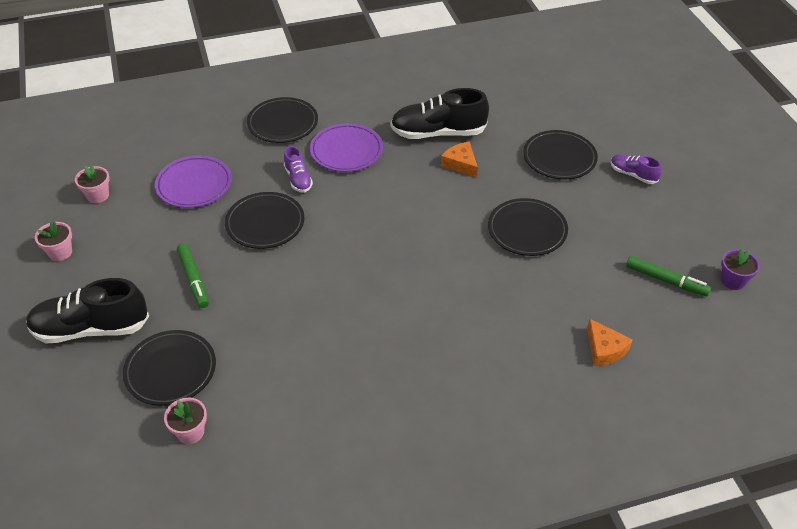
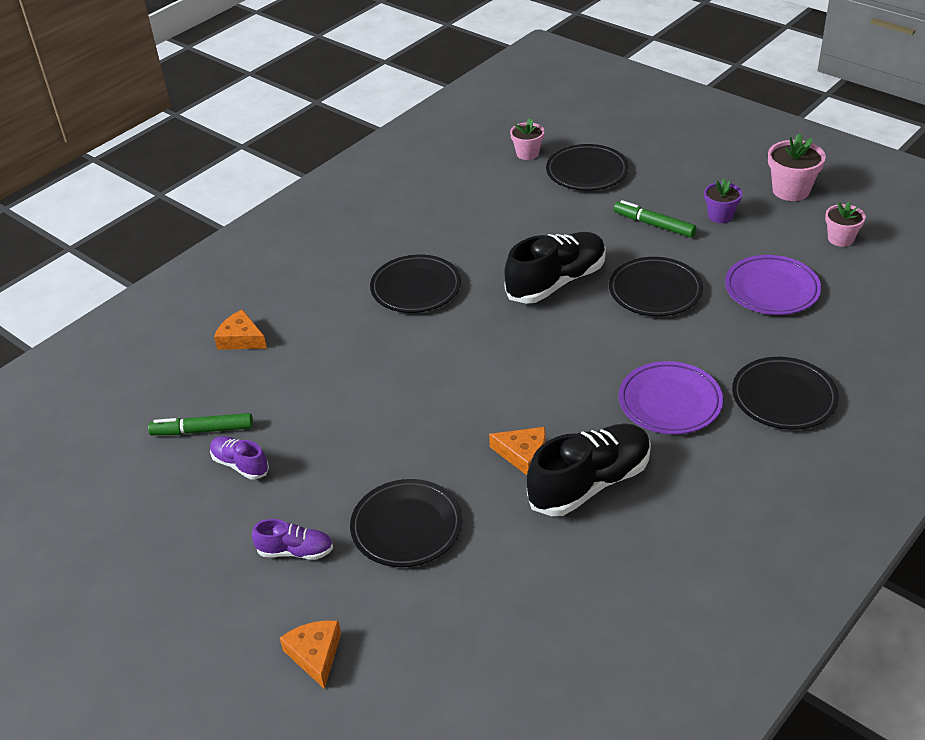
camera: 150 degrees right, 5 degrees down
black shoe [26,278,149,343] -> black shoe moved to [504,232,606,304]
pink flower pot [35,221,72,261] -> pink flower pot [768,133,826,201], size x1.52
purple shoe [284,146,313,193] -> purple shoe moved to [210,436,269,480]
black plate [488,198,568,256] -> black plate moved to [370,255,461,313]
purple flower pot [721,249,760,290] -> purple flower pot moved to [704,178,742,223]
none -> orange cheese [280,620,341,689]

